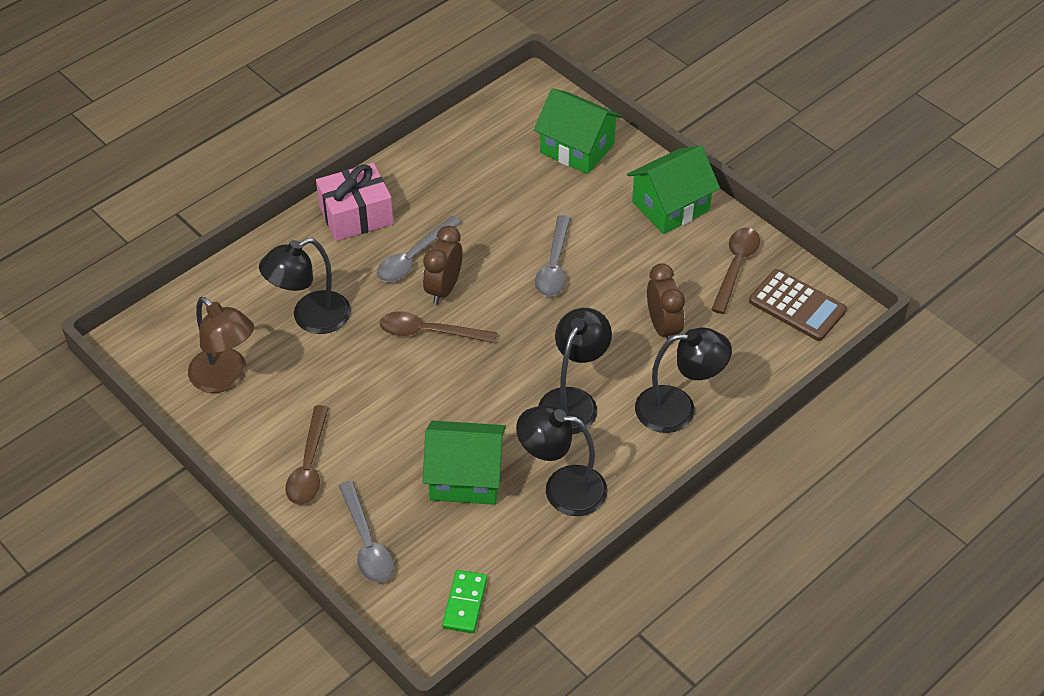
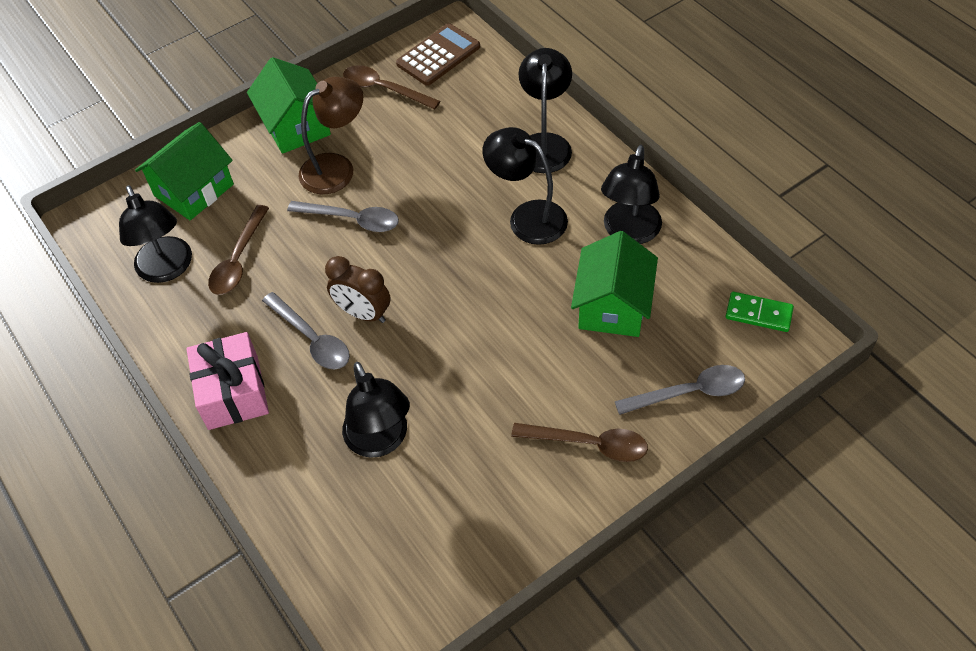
camera: 80 degrees left, 5 degrees up
brown lamp [188,297,254,393] -> brown lamp moved to [299,77,363,194]
brown spoon [380,311,497,343] -> brown spoon moved to [208,205,269,295]
brown clock [647,263,685,340] -> none
none -> black lamp [119,186,192,283]

